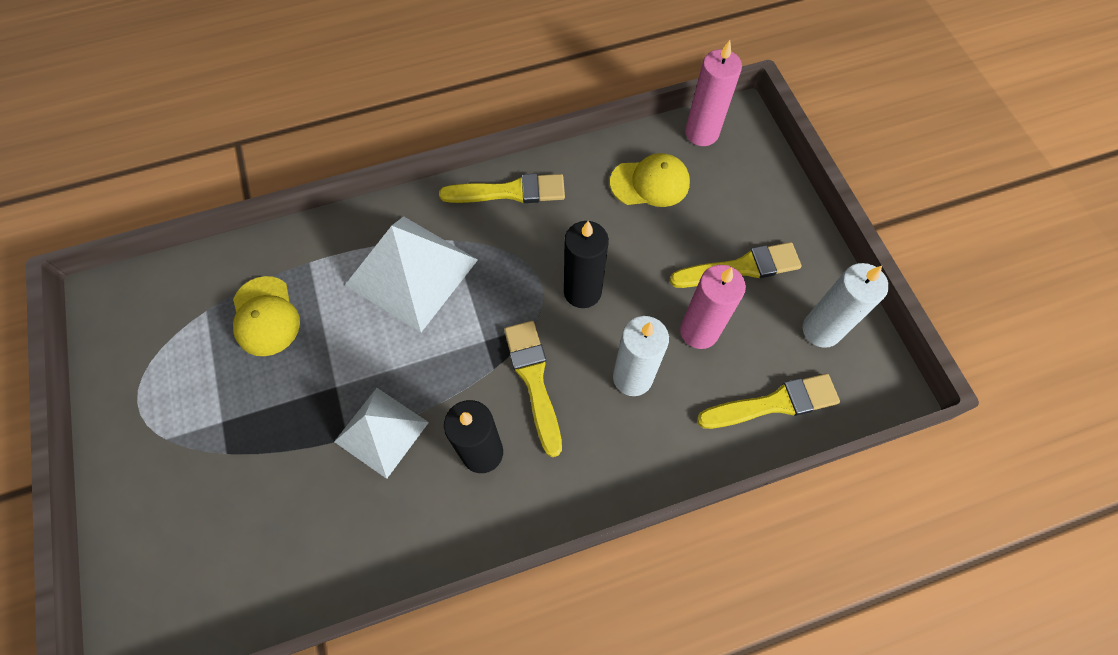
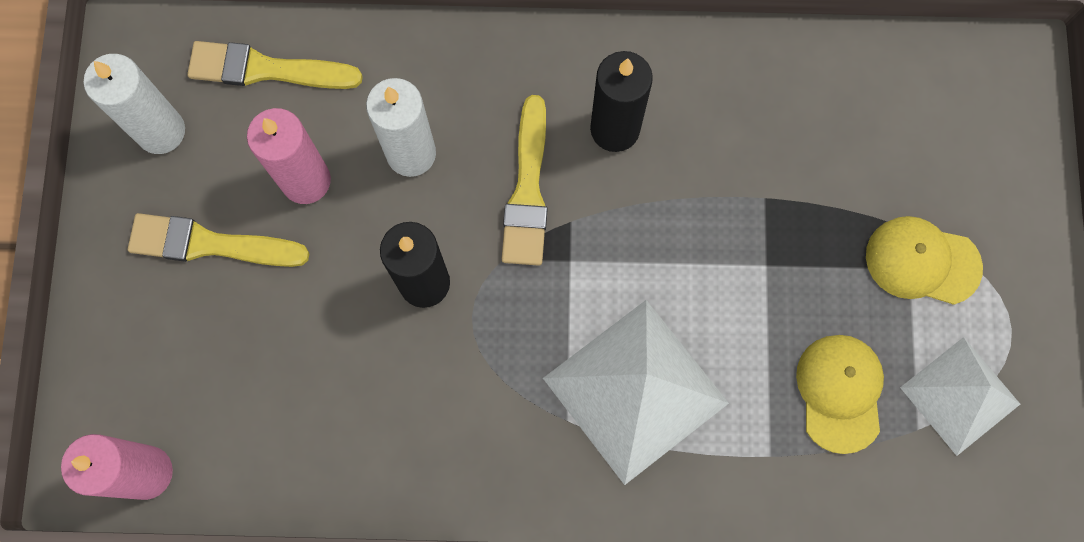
camera: 160 degrees left, 10 degrees up
white pyramid [334,388,429,479] -> white pyramid moved to [900,337,1020,456]
yellow brush [439,174,565,203] -> none
yellow cap [610,153,690,207] -> yellow cap moved to [866,216,983,305]

